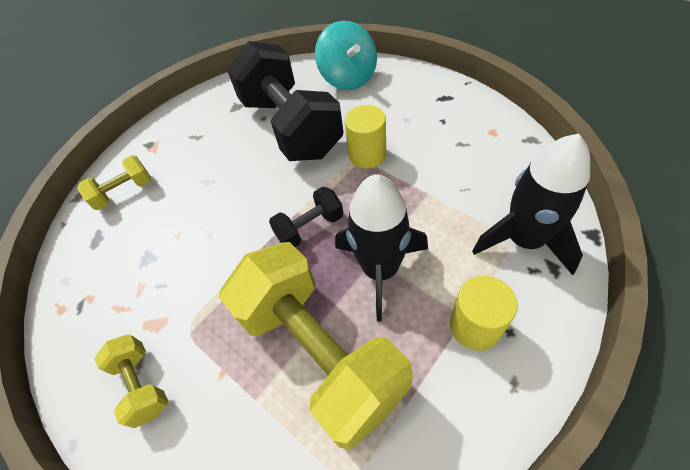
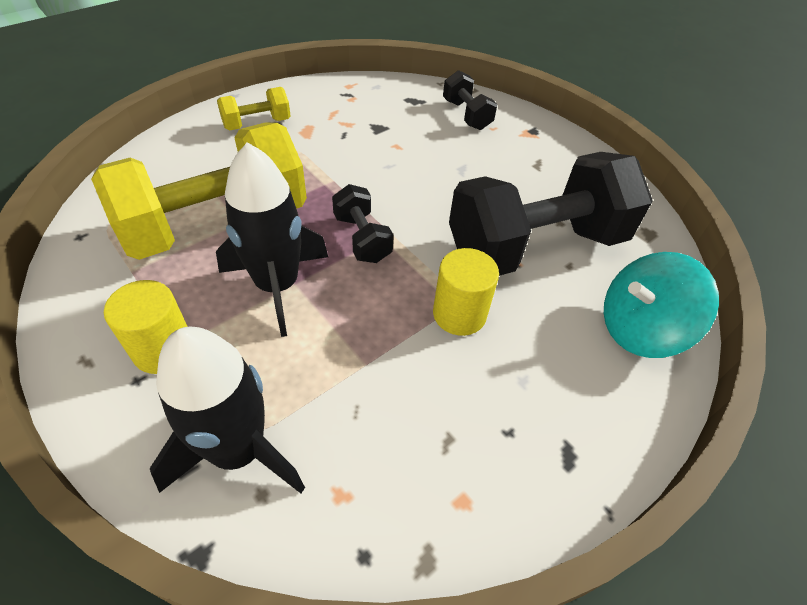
camera: 90 degrees right, 5 degrees down
yellow dumbbell [77,155,151,210] -> black dumbbell [443,70,497,130]

